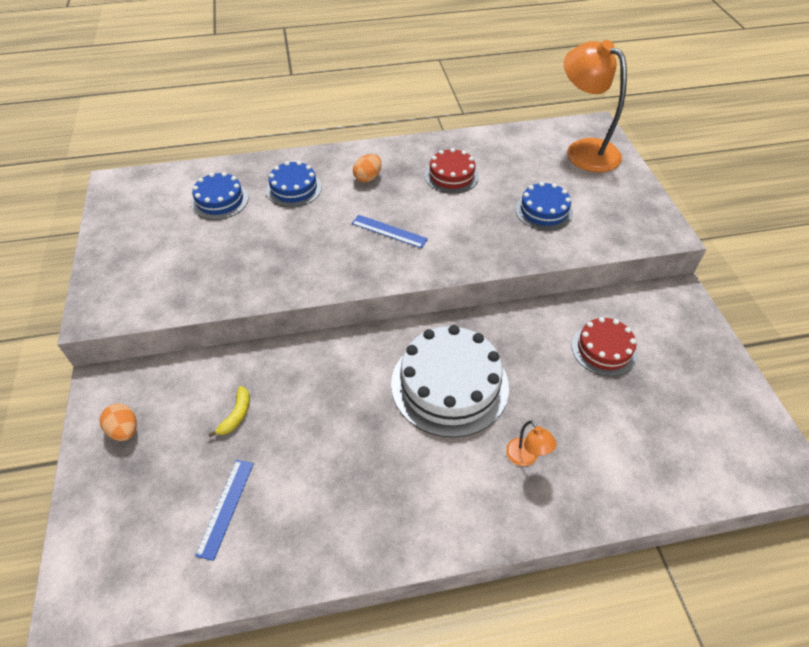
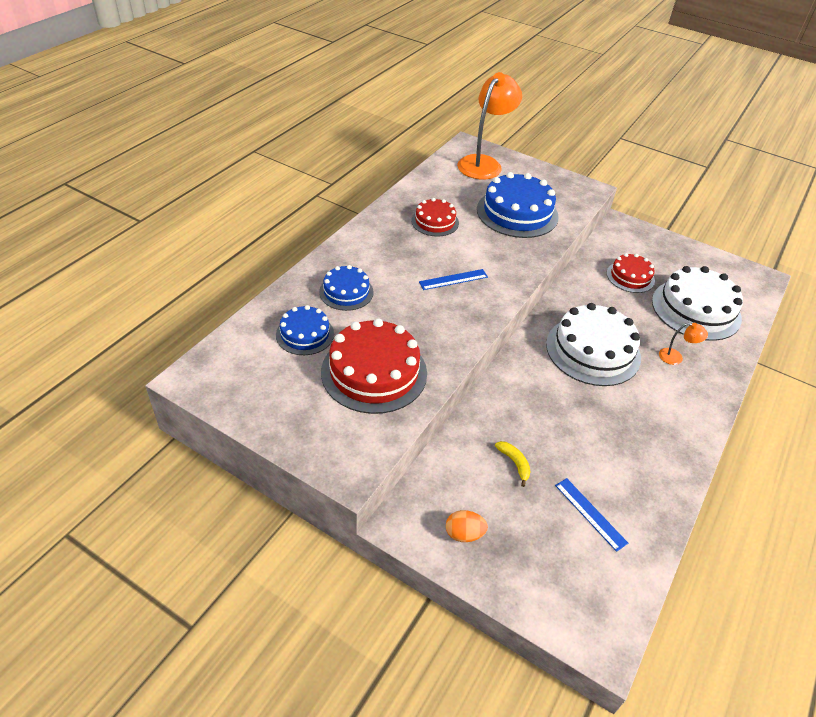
camera: 50 degrees left, 5 degrees down
orange egg [353,154,382,182] -> none
blue cake [515,182,573,231] -> blue cake [477,172,559,238], size x1.76
orange lamp [564,40,627,172] -> orange lamp turned 120 degrees clockwise [457,72,522,179]
none -> red cake [321,318,427,414]
none -> white cake [652,266,743,341]

